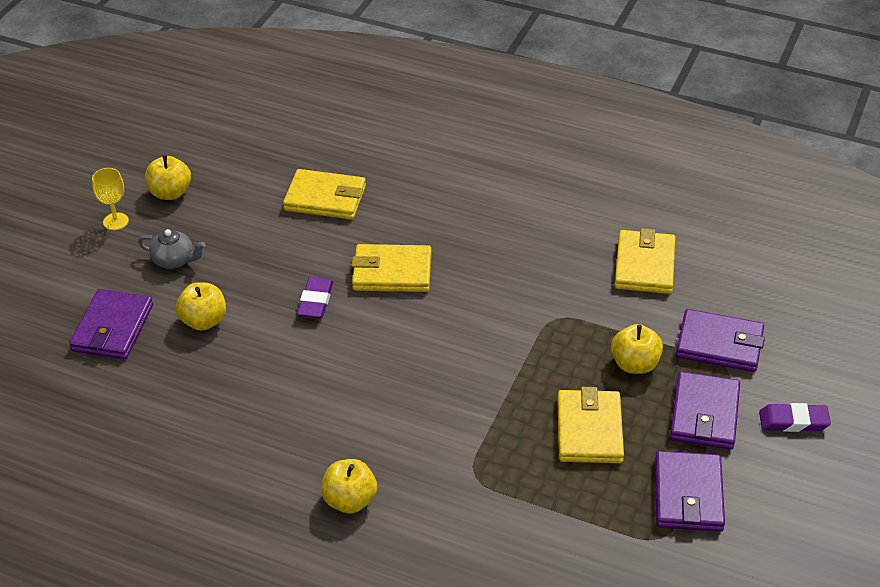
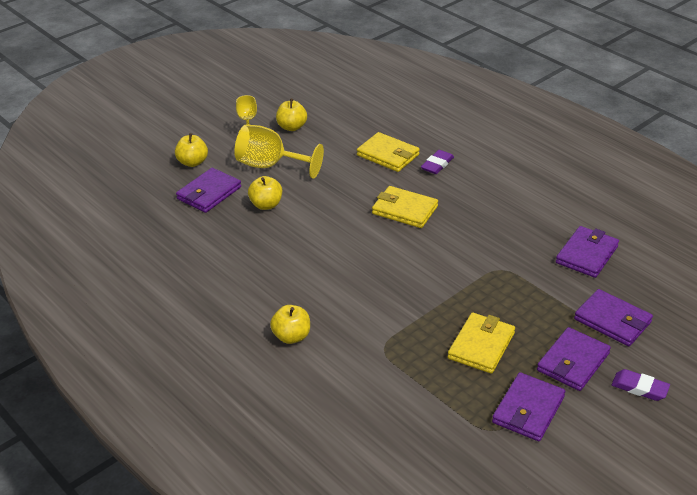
camera: 25 degrees right, 5 degrees down
grey teapot [138,229,205,269] -> yellow goblet [234,124,324,179]
purple eraser [297,277,333,318] -> purple eraser moved to [421,150,454,174]
yellow apple [611,324,663,374] -> yellow apple moved to [175,133,208,167]
yellow wallet [614,228,676,294] -> purple wallet [556,226,619,278]

